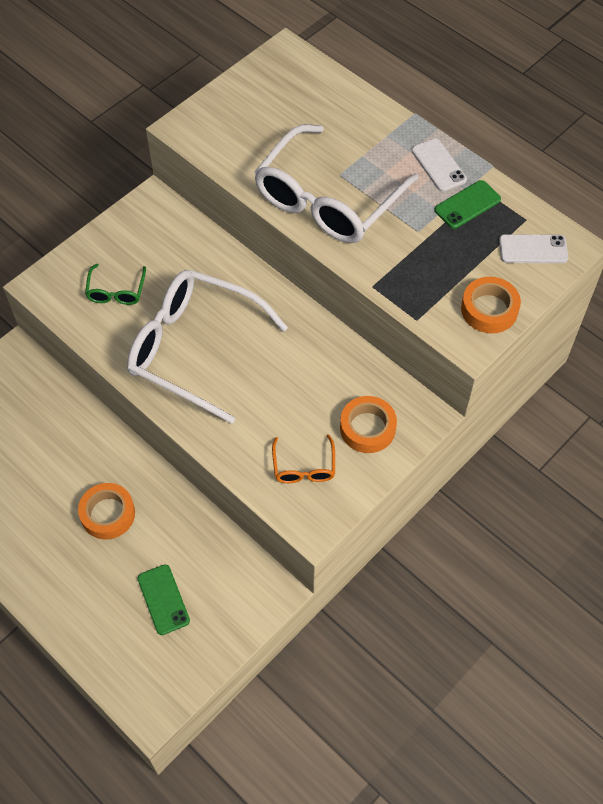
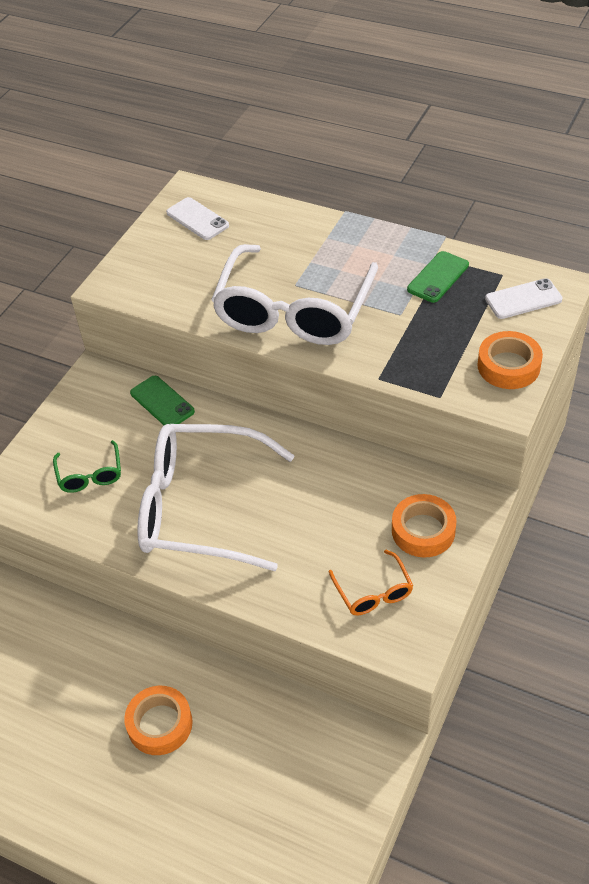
camera: 15 degrees left, 10 degrees down
green phone [137,565,190,635] -> green phone moved to [130,376,195,425]
white phone [412,139,467,192] -> white phone moved to [166,197,229,240]

